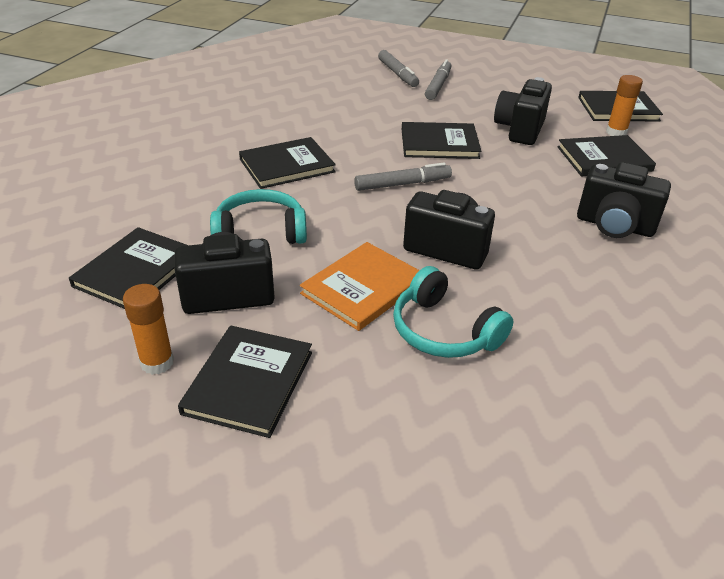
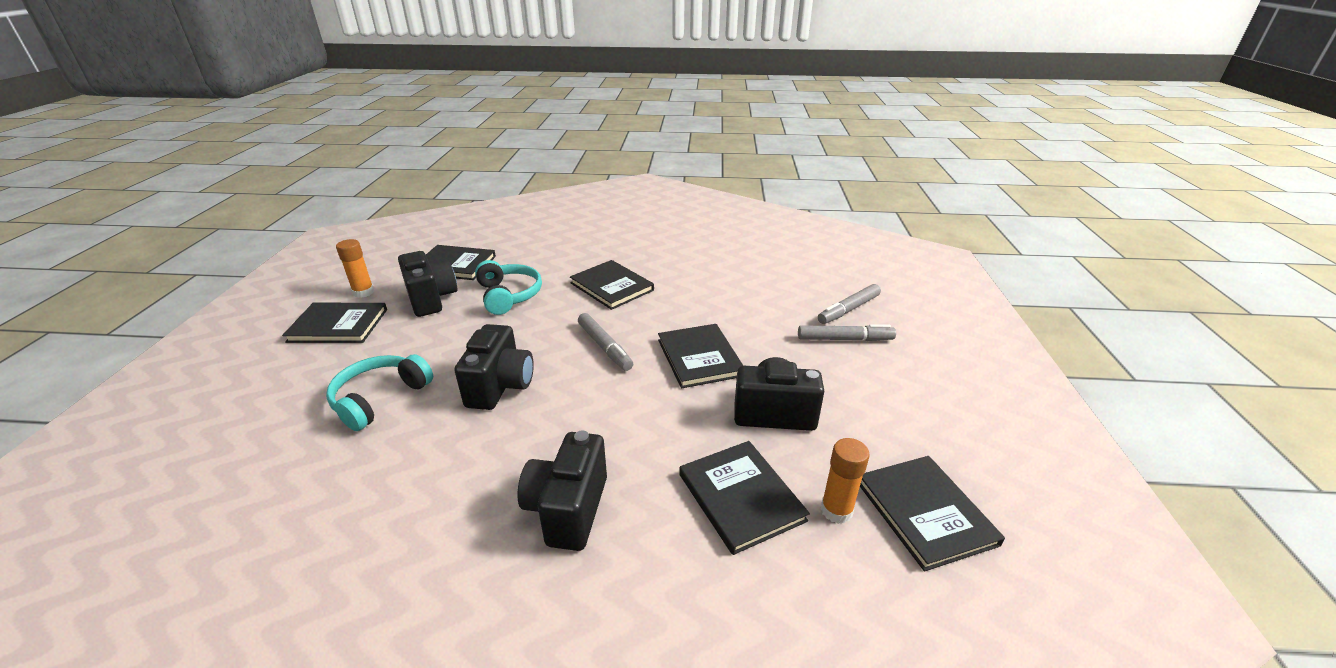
camera: 75 degrees right, 5 degrees down
orange book [300,242,420,331] -> none

